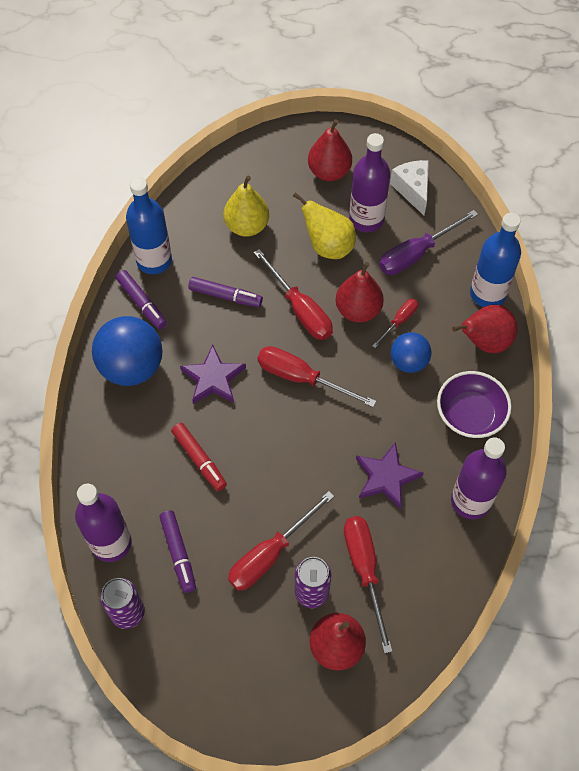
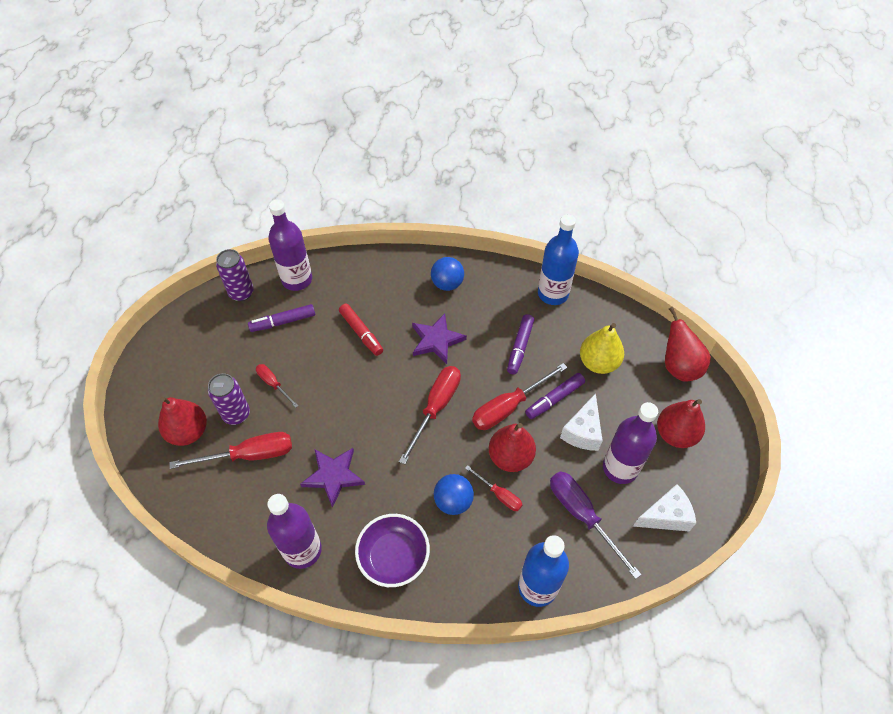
camera: 90 degrees right, 5 degrees down
blue ball [92,316,163,386] -> blue ball [431,257,464,291], size x0.59
purple marker [116,270,167,330] -> purple marker moved to [525,373,585,419]
red marker [171,423,227,491] -> red marker turned 90 degrees counterclockwise [339,304,383,356]
red screwdriver [228,491,335,591] -> red screwdriver [256,364,299,408], size x0.56
yellow pear [293,192,356,259] -> white cheese [560,393,603,451]
red pear [452,305,518,353] -> red pear moved to [665,307,711,382]

